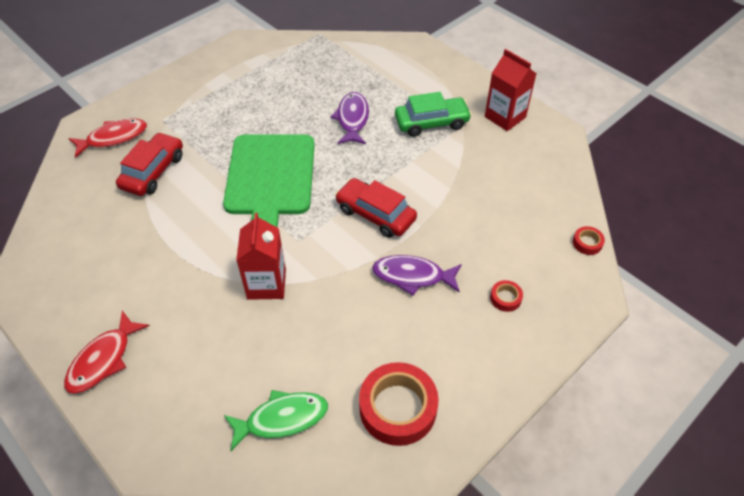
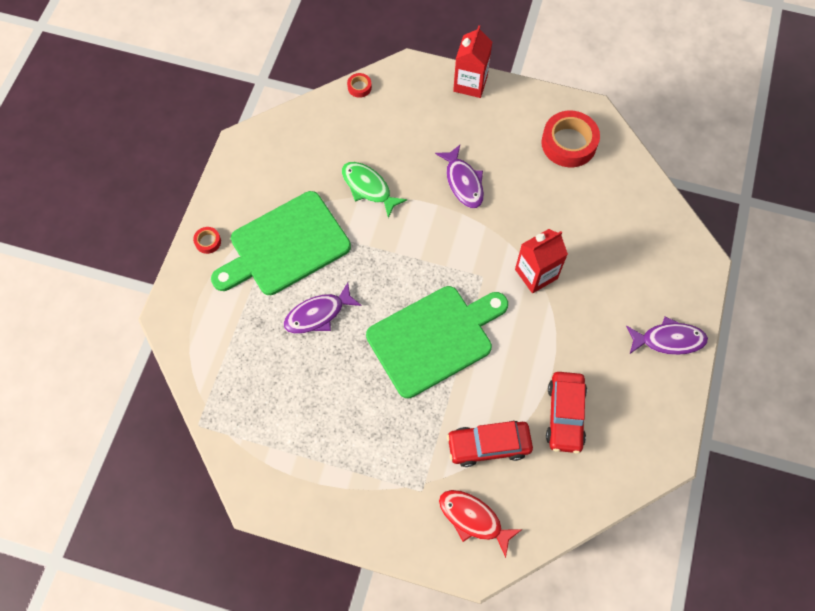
camera: 120 degrees left, 15 degrees up
red fish [64,311,150,394] -> purple fish [626,316,708,355]
green fish [224,390,328,451] -> green fish moved to [342,162,407,218]
red car [335,178,417,238] -> red car moved to [546,372,587,454]
green car [395,92,472,137] -> green cutting board [211,191,351,295]
red carton [485,49,536,131] -> red carton moved to [453,25,492,98]
red tape [490,280,523,312] -> red tape moved to [193,227,221,254]

